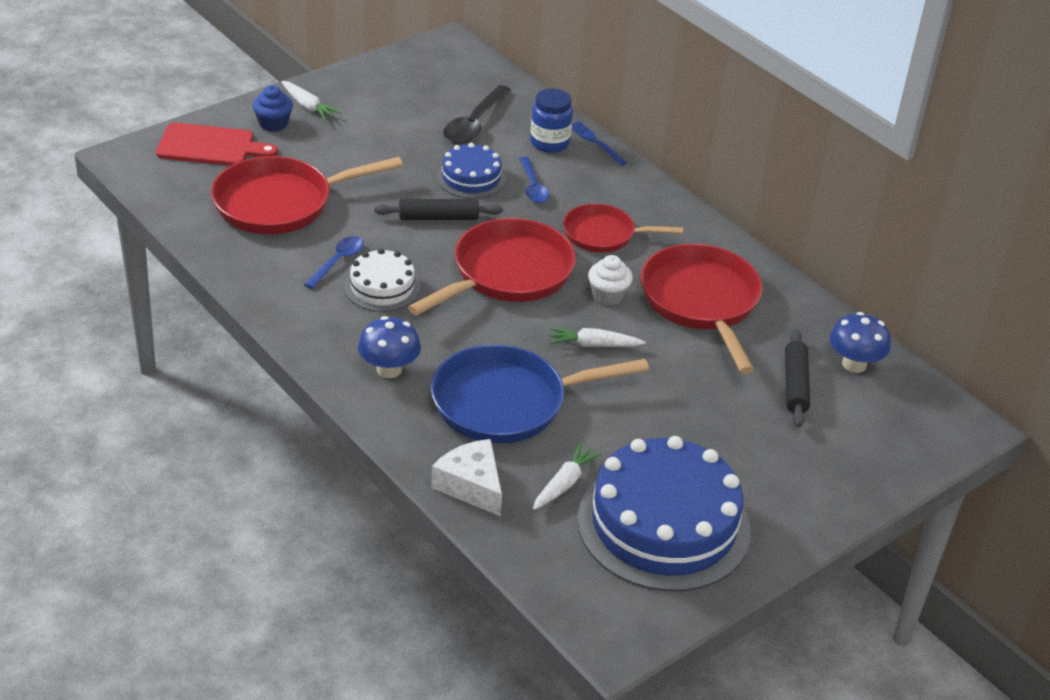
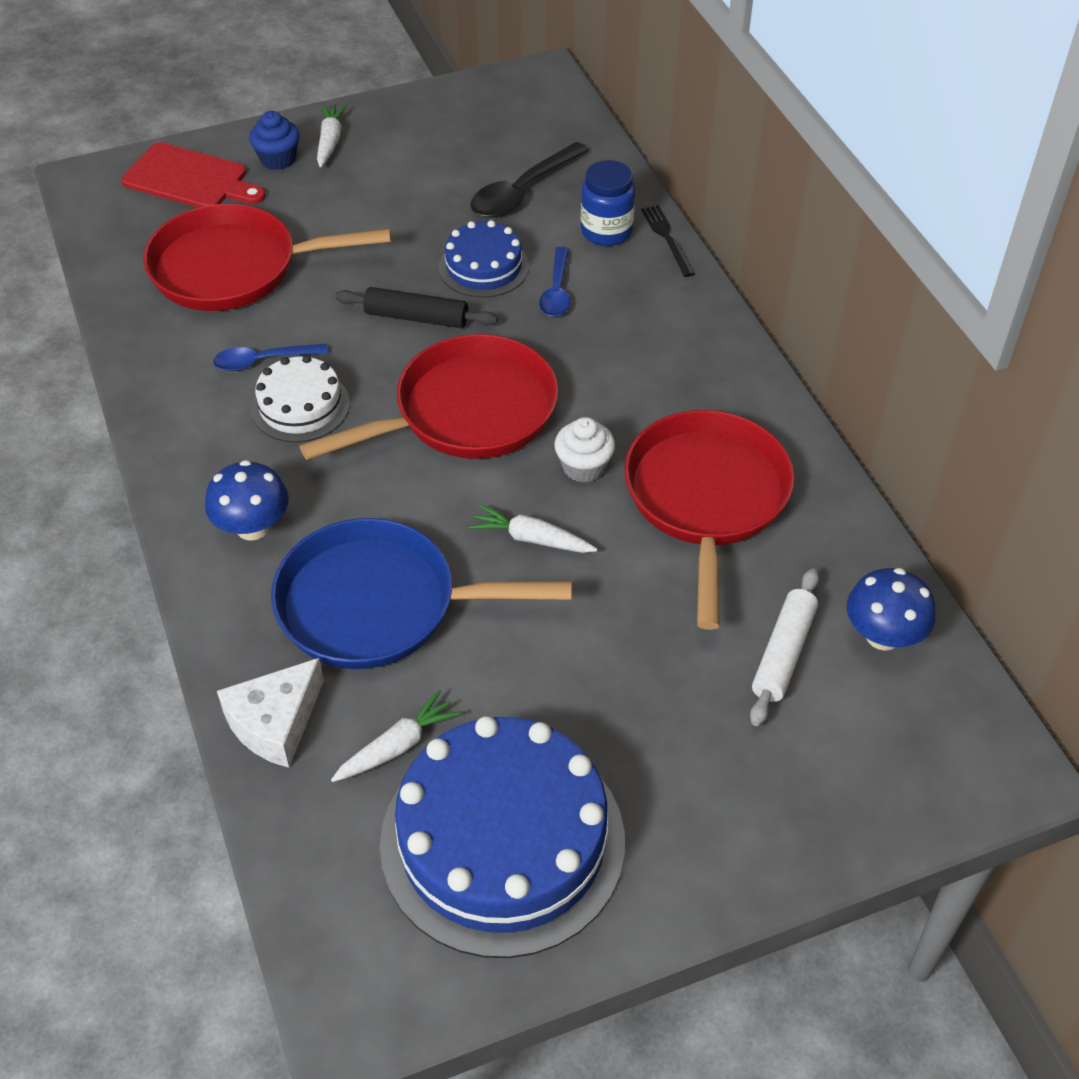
camera: 20 degrees right, 10 degrees up
white carrot [281,81,341,120] -> white carrot turned 150 degrees counterclockwise [317,104,348,167]
blue spoon [304,236,364,289] -> blue spoon turned 150 degrees counterclockwise [213,344,328,371]
white cheese [431,439,502,516] -> white cheese turned 120 degrees counterclockwise [217,658,324,768]
red pan [563,204,683,253] -> none
blue fork [572,121,627,166] -> black fork [641,205,695,277]
black rolling pin [785,329,810,427] -> white rolling pin [750,568,819,726]

